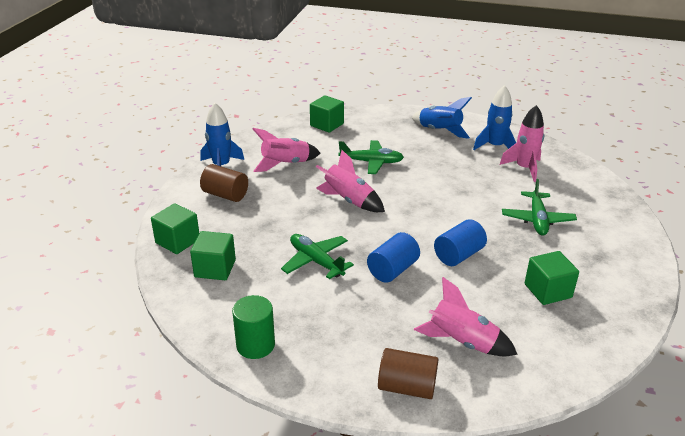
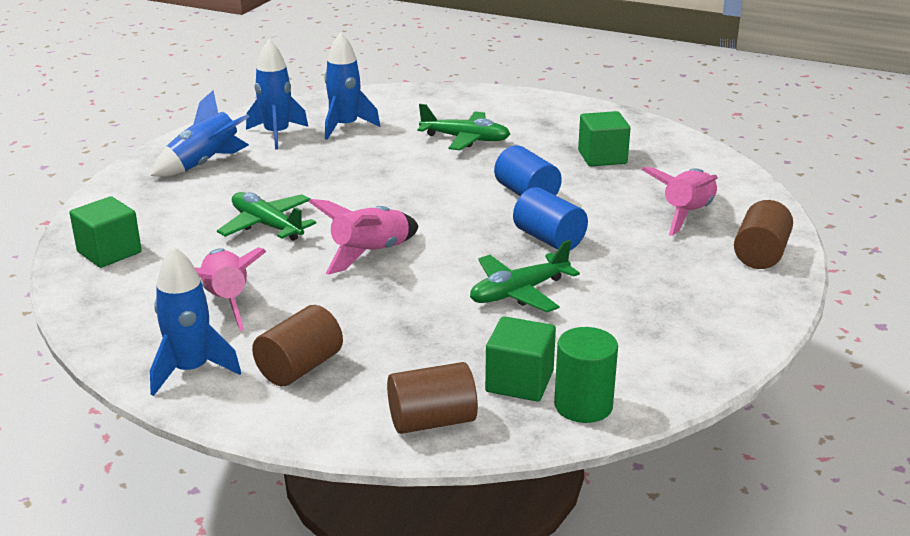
camera: 80 degrees left, 5 degrees down
green cube [151,203,199,254] -> brown cylinder [387,362,478,434]
green cylinder [232,295,275,359] -> green cylinder moved to [554,327,618,423]
green plane [338,140,404,174] -> green plane turned 60 degrees counterclockwise [217,192,316,241]
pink rocket [500,105,544,182] -> blue rocket [325,32,380,140]

